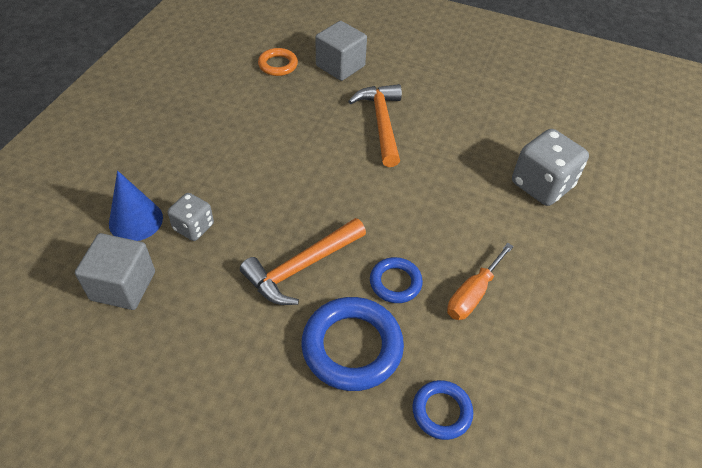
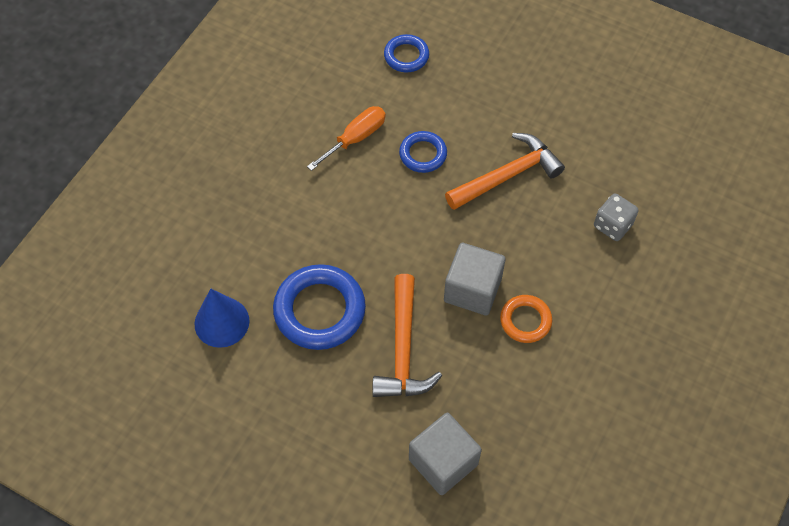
camera: 170 degrees left, 10 degrees up
grey cube [75,233,155,310] -> grey cube moved to [444,243,506,316]
blue cone [109,171,163,241] -> blue cone moved to [194,289,249,348]
orange ring [258,48,298,76] -> orange ring moved to [500,295,552,343]
blue ring [301,297,404,391] -> blue ring moved to [273,264,366,350]
grey dice [512,129,589,206] -> none

